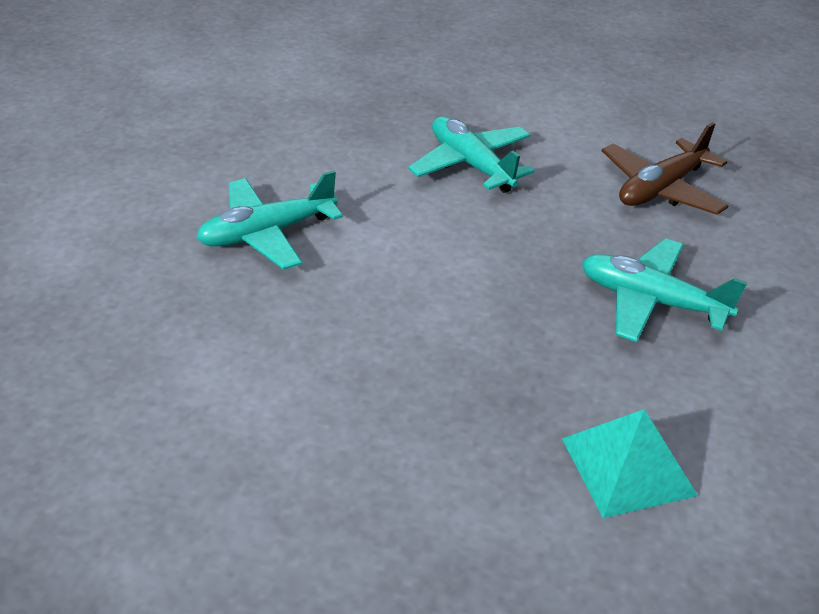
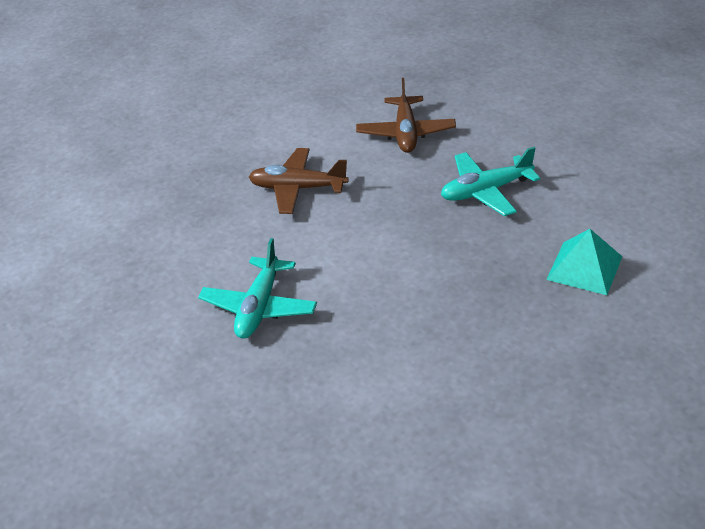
camera: 45 degrees left, 0 degrees up
turquoise plane [408,116,535,193] -> brown plane [249,148,349,214]

